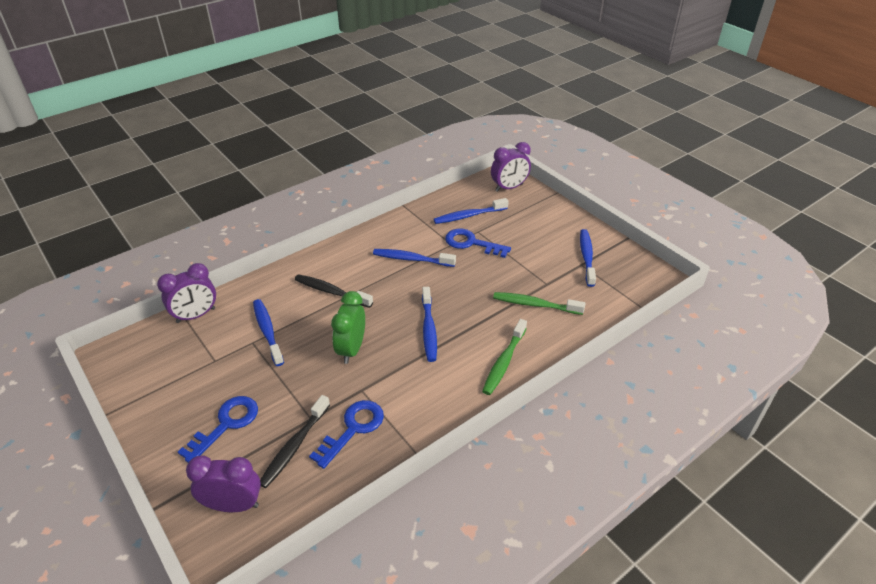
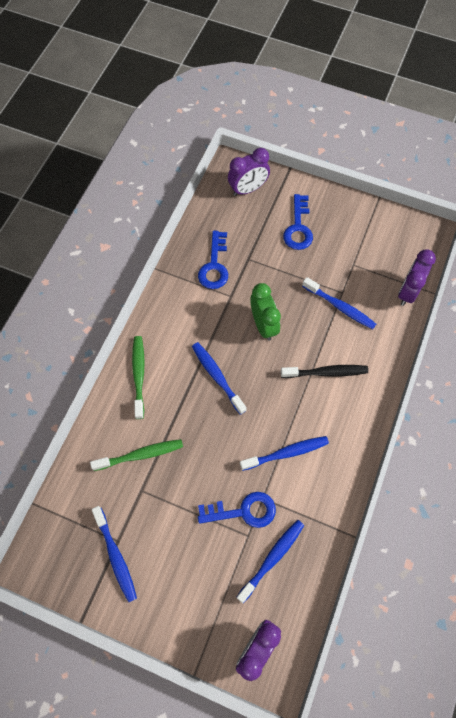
camera: 150 degrees right, 25 degrees up
black toothbrush [260,395,330,488] -> none

